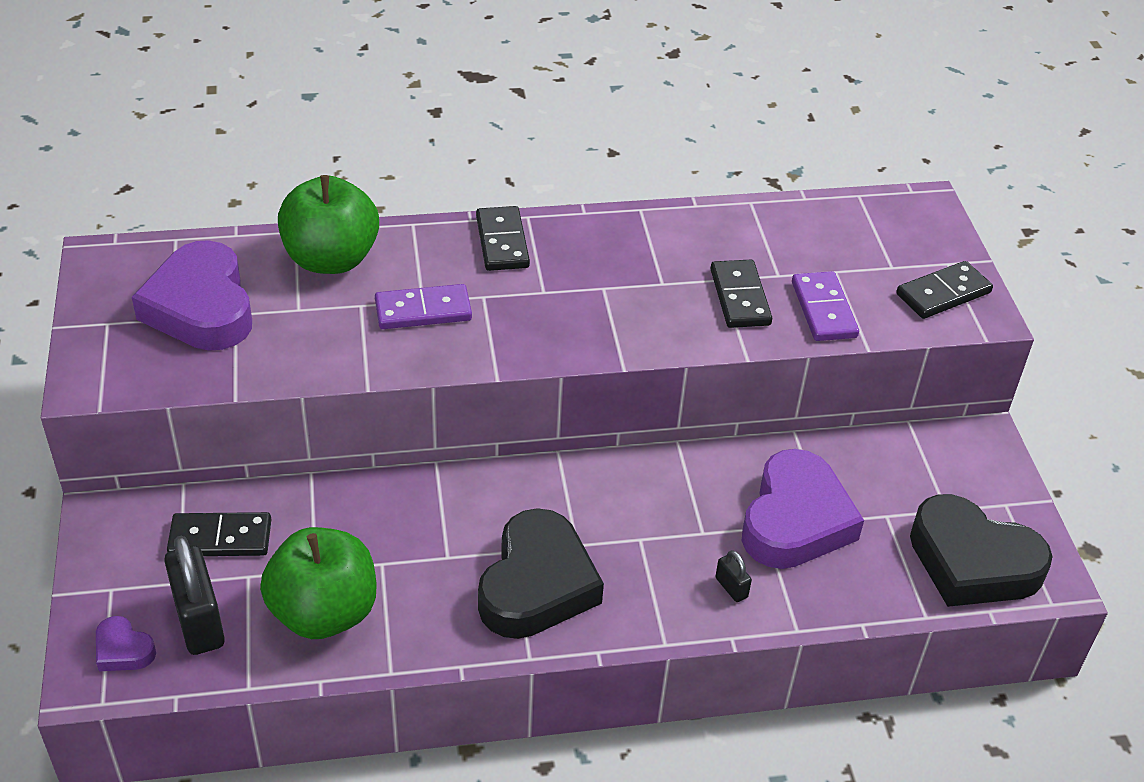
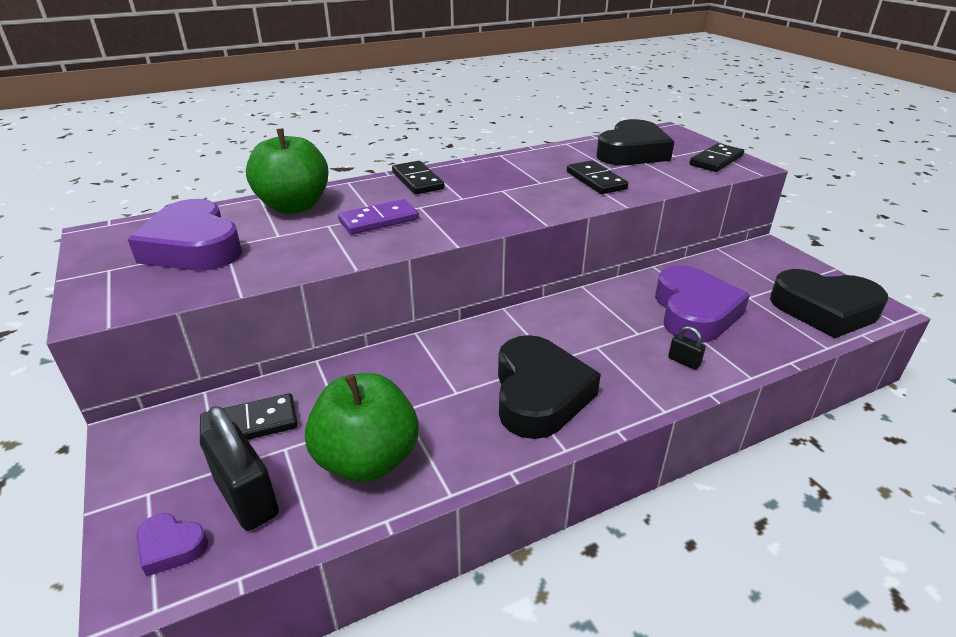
camera: 15 degrees left, 10 degrees down
purple domino [792,271,859,341] -> none
none -> black heart [596,119,674,165]

